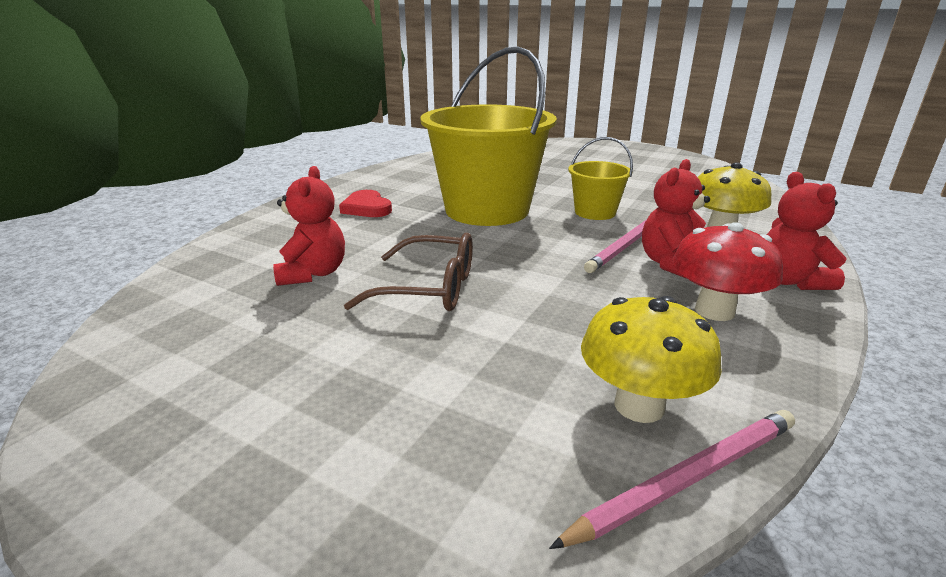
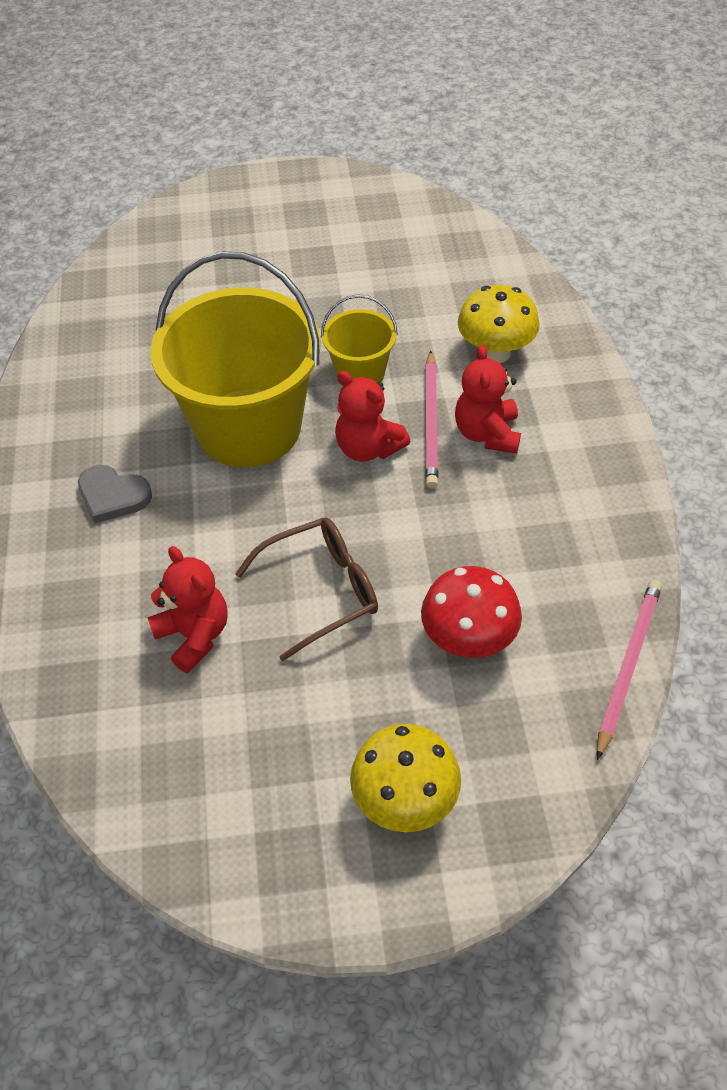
camera: 35 degrees left, 25 degrees up
red heart [339,190,392,217] -> grey heart [78,465,152,523]
yellow mushroom [581,296,722,423] -> yellow mushroom moved to [350,724,461,832]
red mushroom [672,222,783,321] -> red mushroom moved to [421,566,522,658]
red teddy bear [767,172,847,290] -> red teddy bear moved to [335,371,411,462]

